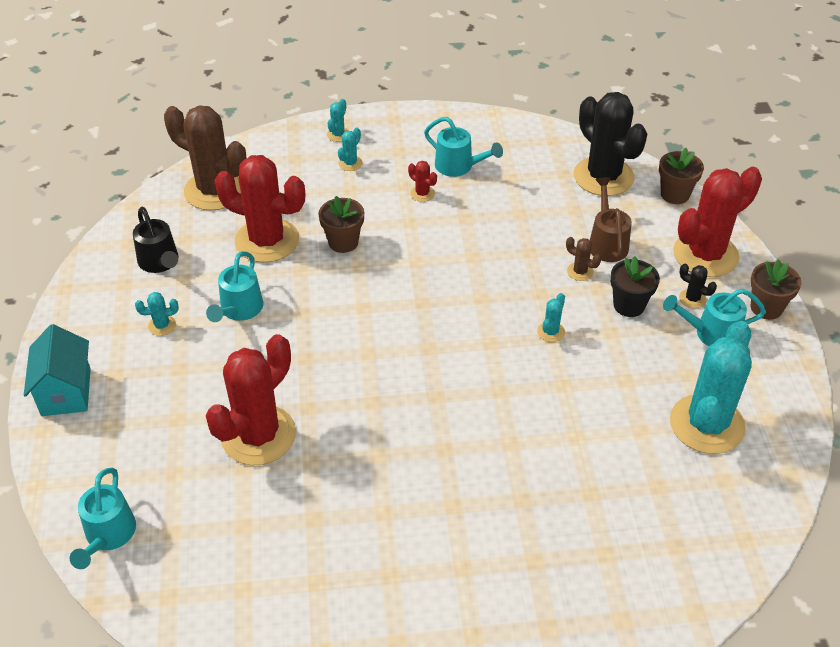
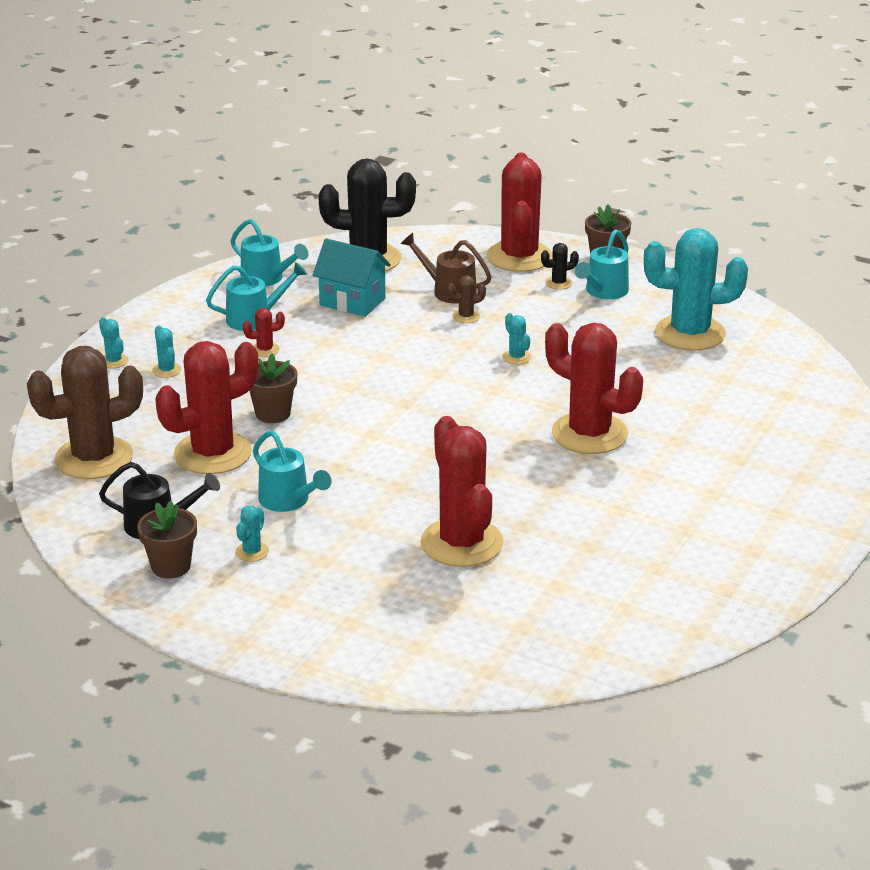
camera: 55 degrees left, 15 degrees down
turquoise house [24,324,91,416] -> turquoise house moved to [313,238,391,317]
turquoise watering can [70,468,136,569] -> turquoise watering can moved to [230,219,309,287]
black flower pot [610,256,660,317] -> none
brown flower pot [659,148,704,204] -> brown flower pot moved to [137,501,197,579]
turquoise cactus [670,321,752,454] -> turquoise cactus turned 60 degrees counterclockwise [644,228,748,351]
none -> red cactus [545,323,643,454]

